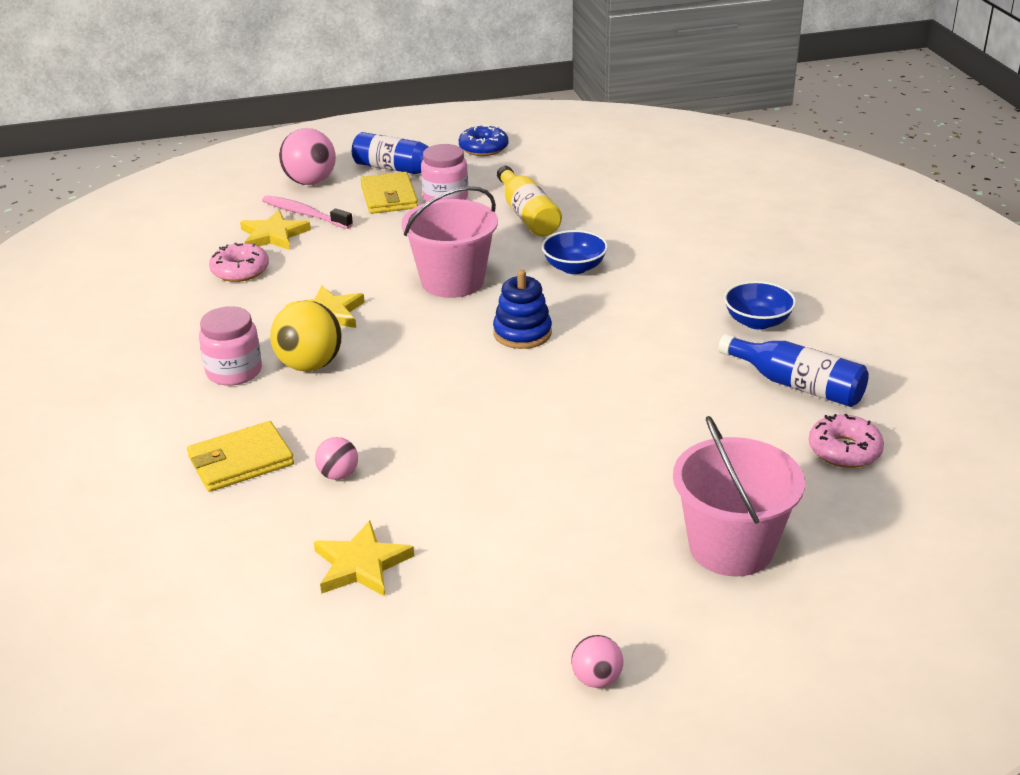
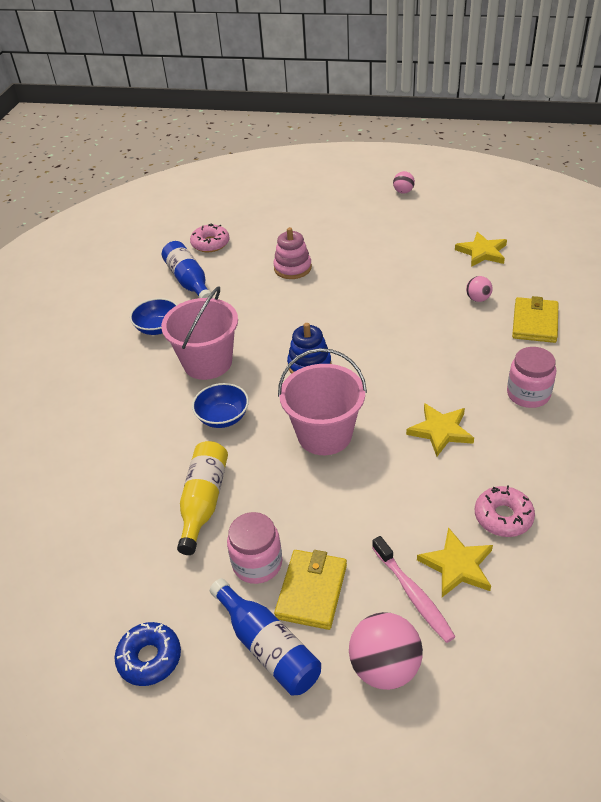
camera: 150 degrees left, 10 degrees up
yellow wallet [187,421,294,492] -> yellow wallet turned 75 degrees counterclockwise [512,296,558,343]
yellow ball [270,300,342,371] -> none
pink bucket [673,416,805,577] -> pink bucket moved to [161,286,238,380]
none -> pink stacking toy [273,227,312,279]

